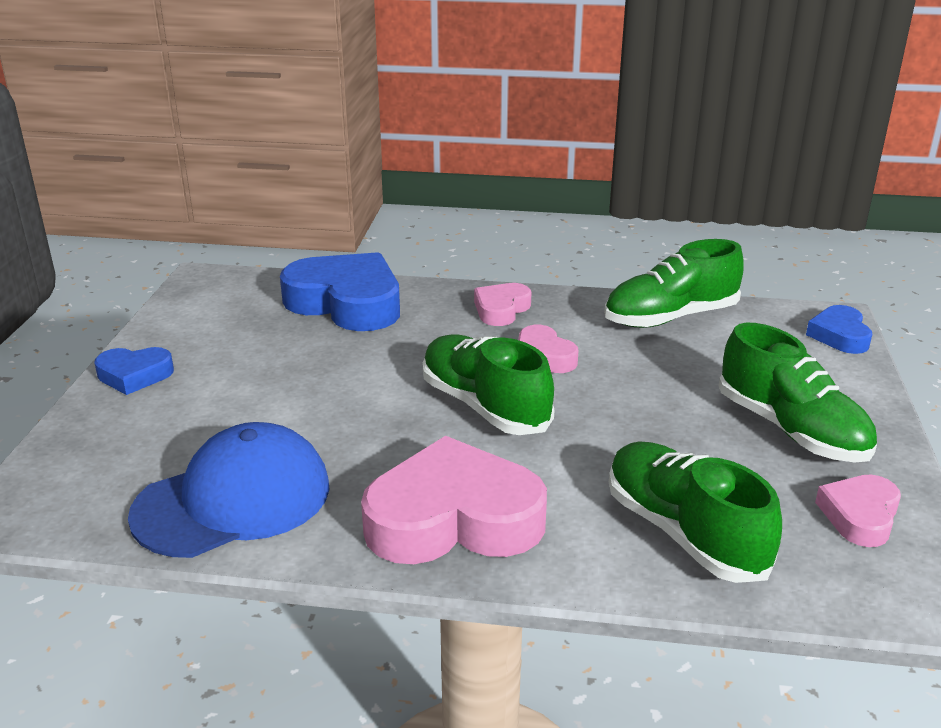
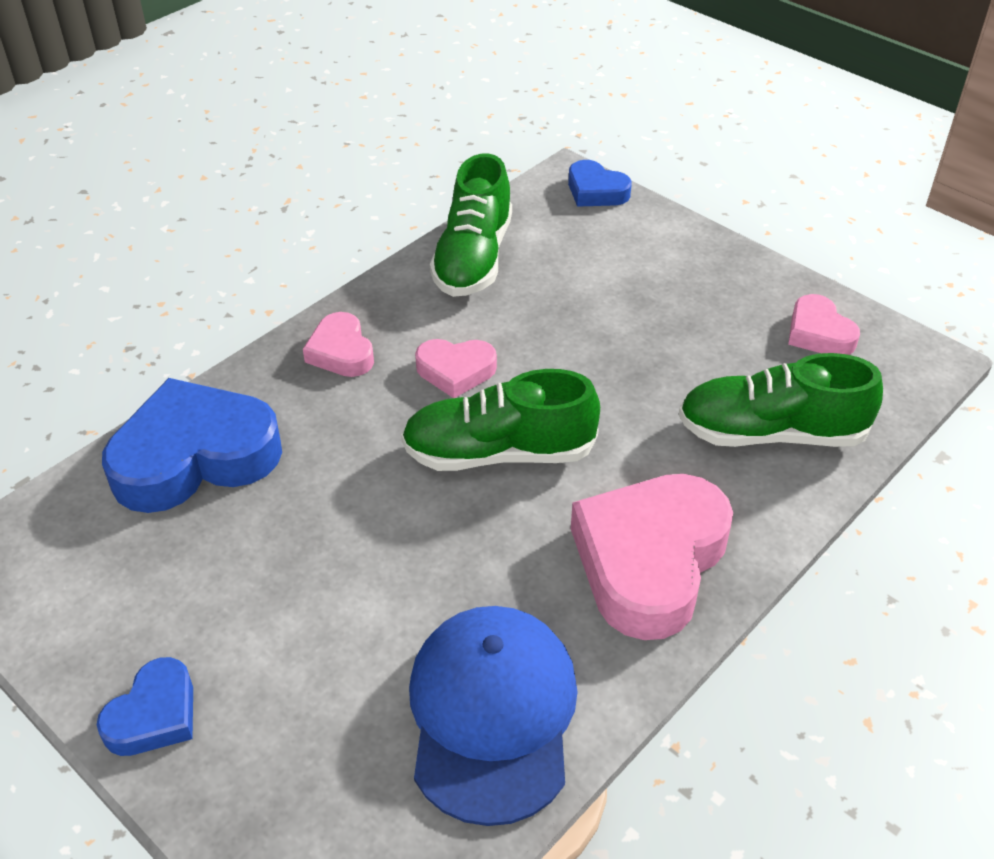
camera: 55 degrees left, 15 degrees up
green shoe [718,323,877,462] -> none

